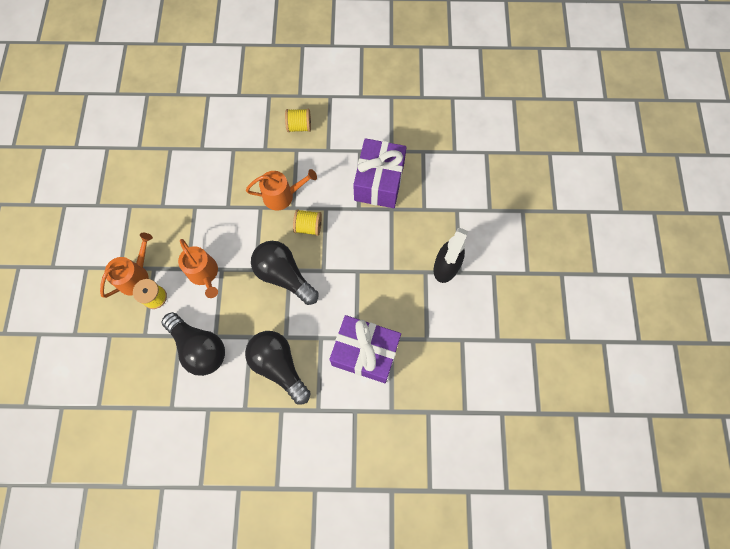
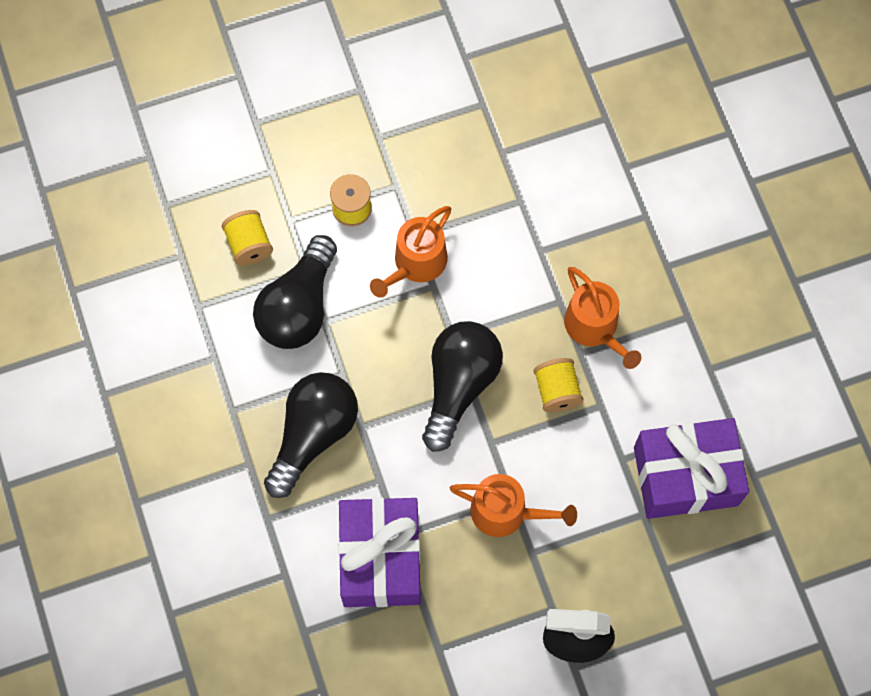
camera: 70 degrees right, 0 degrees up
orange watering can [100,233,153,298] -> orange watering can moved to [450,474,577,537]
yellow spool [285,109,311,132] -> yellow spool moved to [222,210,273,266]

